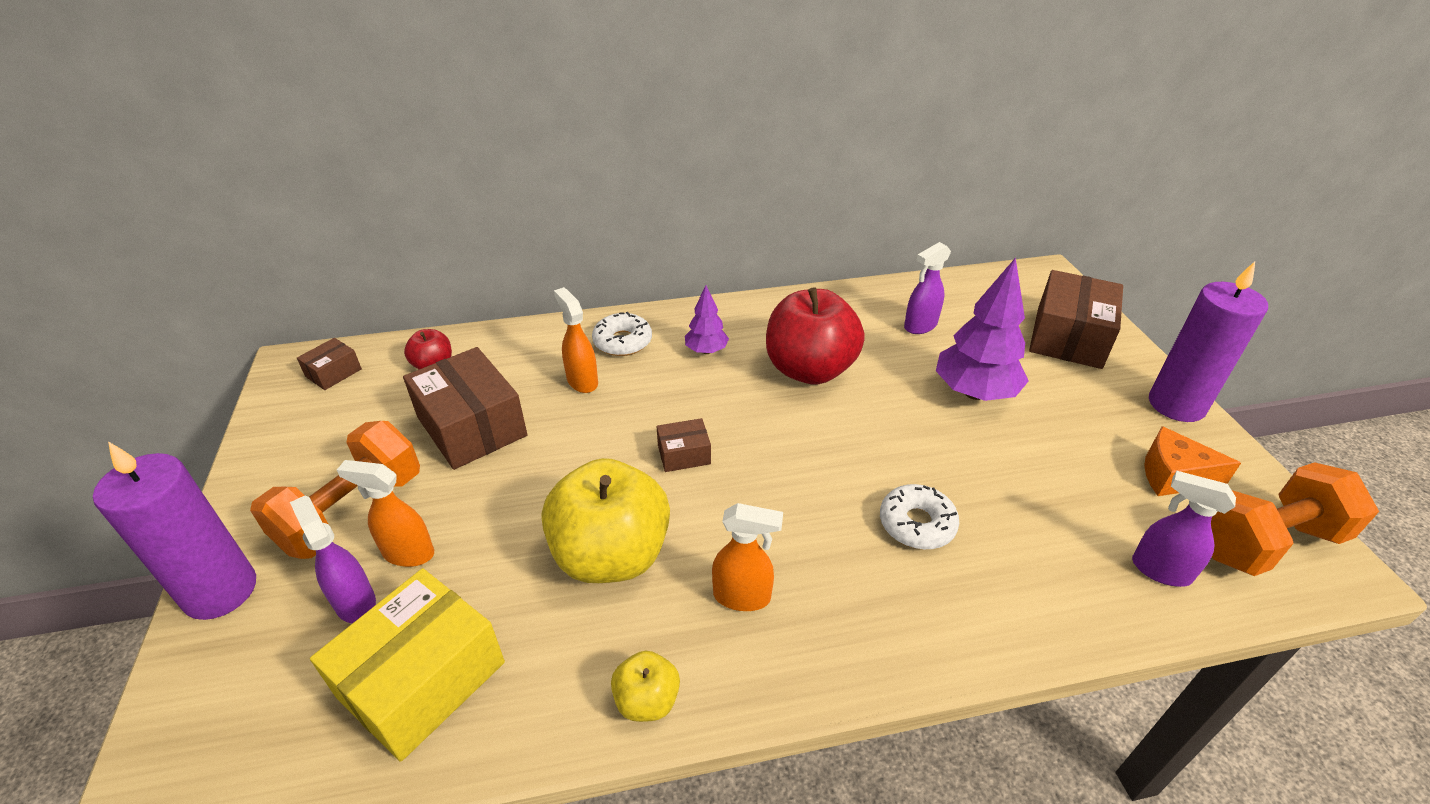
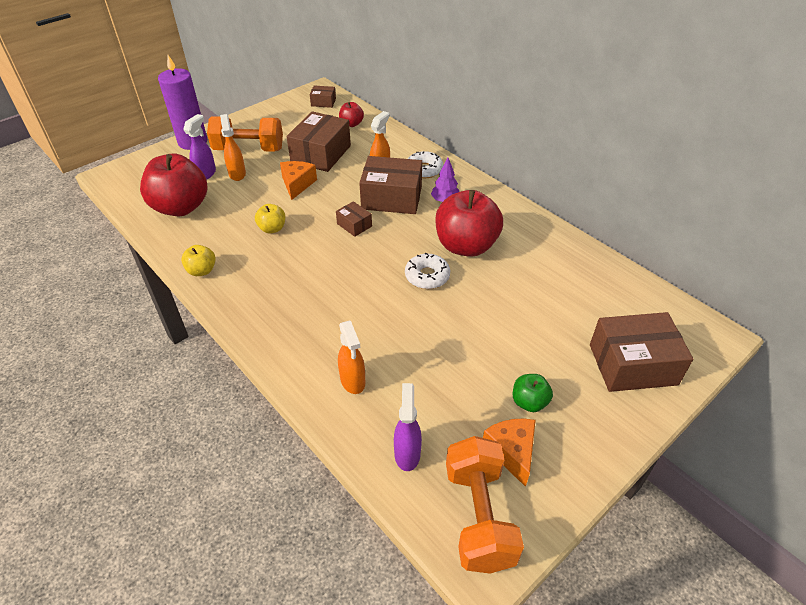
camera: 60 degrees right, 5 degrees up
yellow box [310,568,505,762] -> red apple [140,154,207,216]
yellow apple [542,458,670,583] -> yellow apple [255,204,285,234], size x0.47
orange spray bottle [712,503,783,611] -> orange spray bottle moved to [338,321,365,394]
white donut [880,484,959,549] -> white donut moved to [405,253,450,289]
purple spray bottle [904,242,951,334] -> none
purple tree [936,257,1029,401] -> none
purple candle [1149,262,1268,422] -> none
orange dumbbell [1211,462,1379,576] -> orange dumbbell turned 45 degrees clockwise [446,436,524,574]
none -> orange cheese [280,161,317,200]
none -> brown box [359,156,422,214]
none -> green apple [513,374,553,412]

